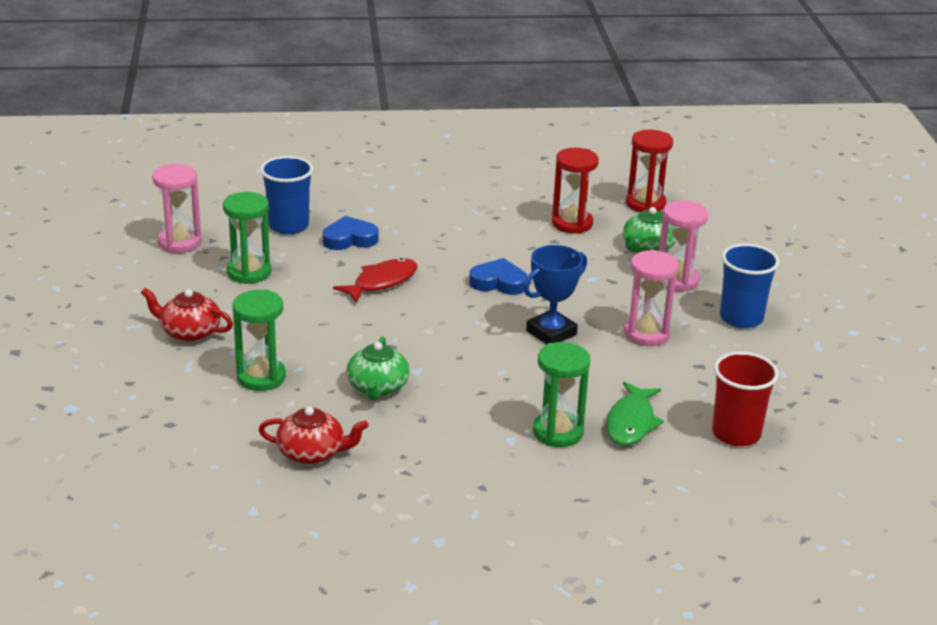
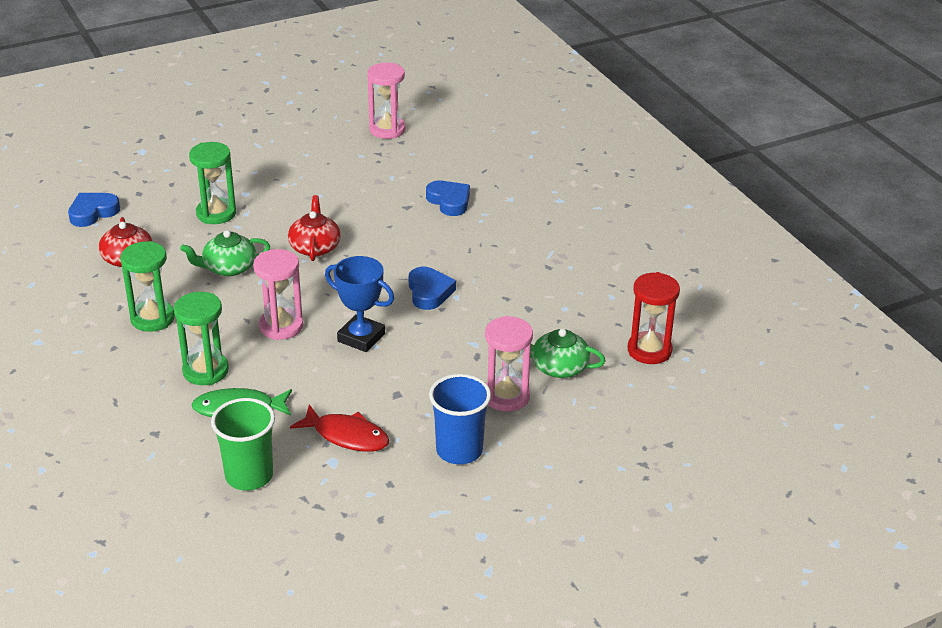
camera: 70 degrees right, 5 degrees up
red teapot [141,288,233,342] -> red teapot moved to [288,195,341,261]
green hourglass [223,192,271,284] -> green hourglass moved to [120,241,175,332]
blue cup [260,156,313,234] -> none
red fish [333,258,417,303] -> red fish moved to [290,405,389,452]
red hourglass [552,148,599,234] -> none
pink hourglass [624,250,679,346] -> pink hourglass moved to [253,249,303,340]
red cup [712,352,779,446] -> green cup [211,398,275,490]
none -> blue heart [68,193,120,227]

